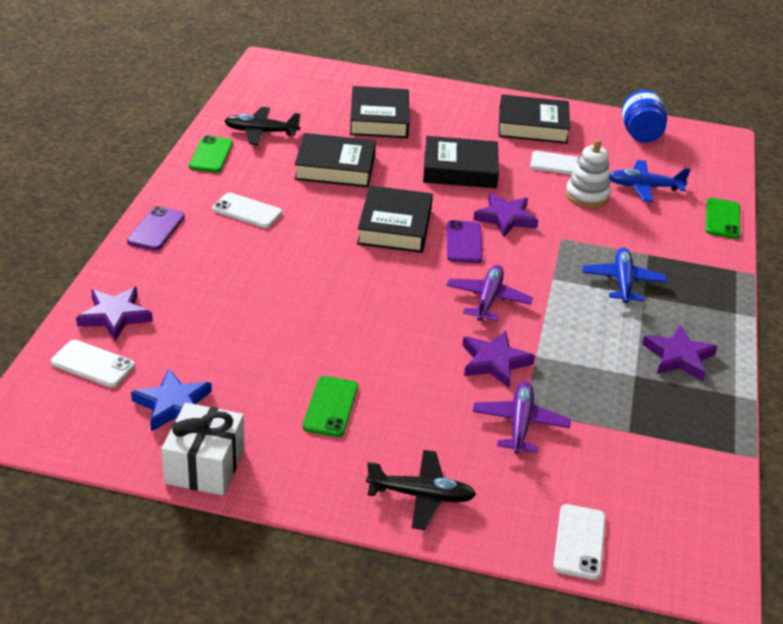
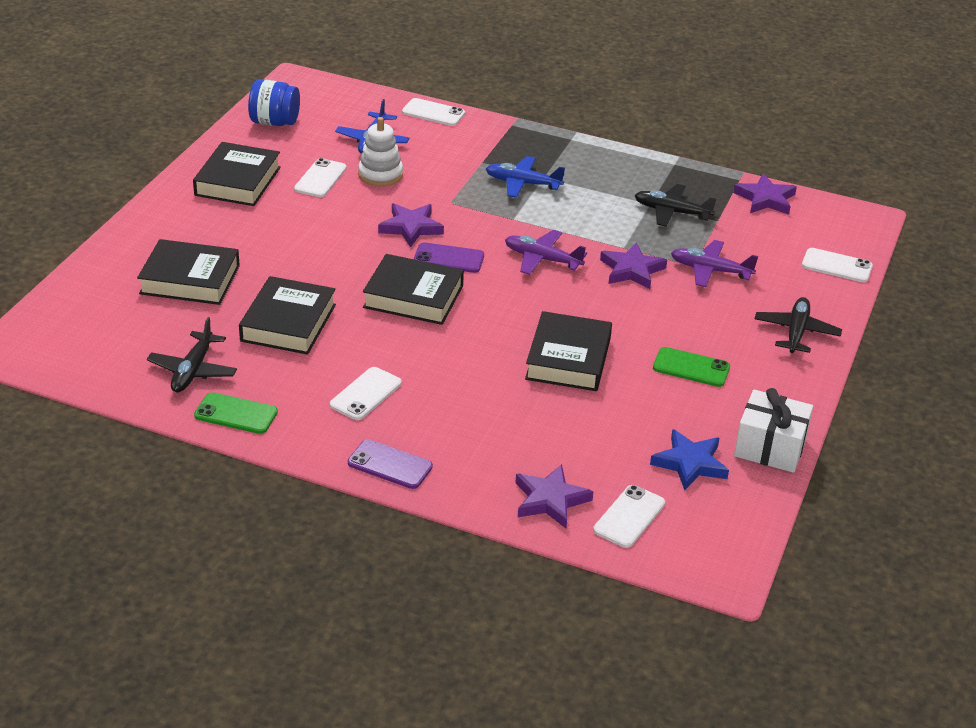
camera: 80 degrees left, 0 degrees up
black book [423,136,499,188] -> black book moved to [525,311,612,391]
purple star [642,325,718,381] -> purple star moved to [734,173,797,215]
green phone [706,198,740,239] -> white phone [402,98,465,126]
none -> black plane [634,184,717,227]

